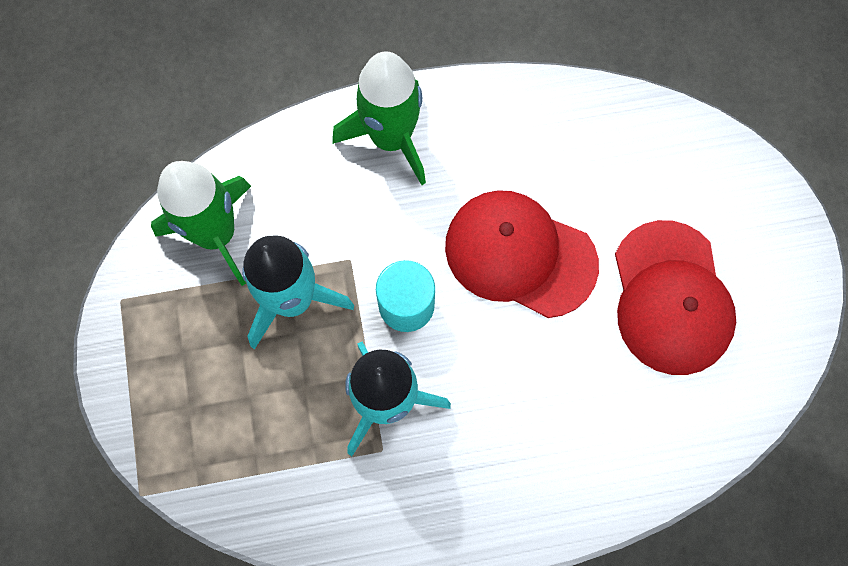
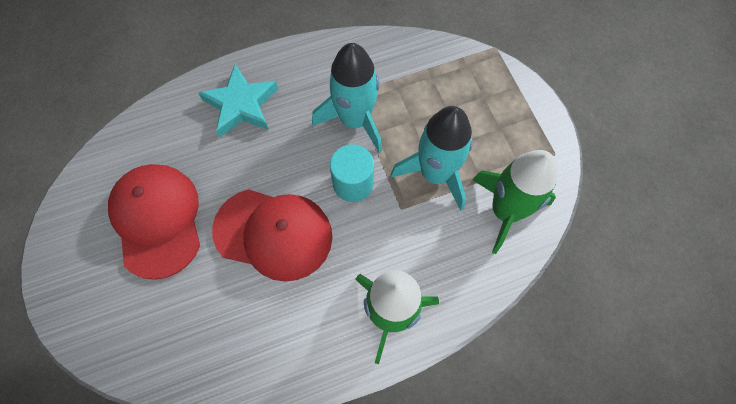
camera: 170 degrees right, 5 degrees down
none -> turquoise star [198,64,278,137]

